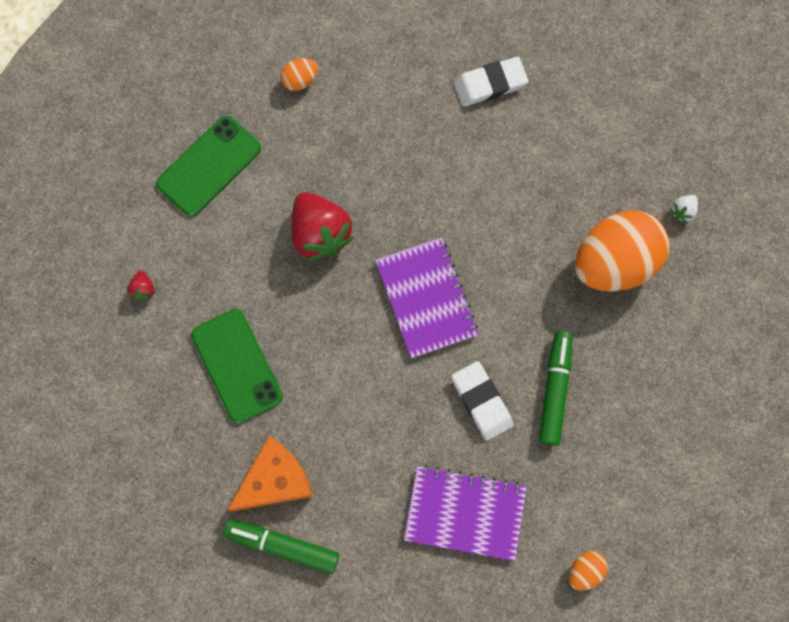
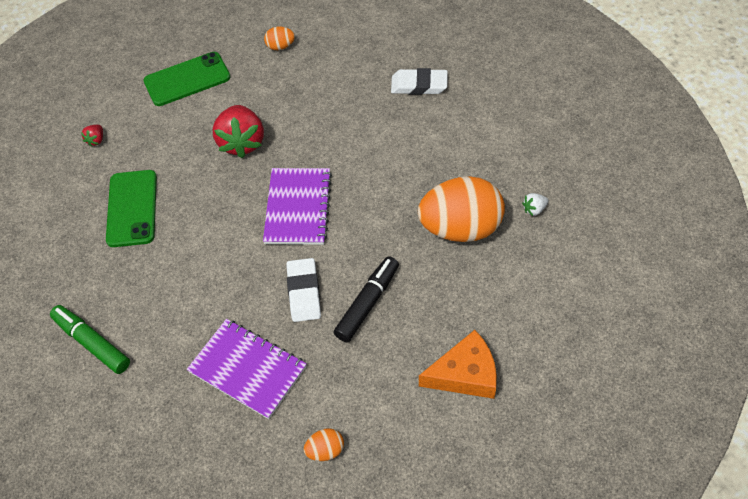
camera: 25 degrees right, 20 degrees down
orange cheese [227,436,313,512] -> orange cheese moved to [419,330,497,399]
green marker [539,331,573,446] -> black marker [334,256,399,342]

